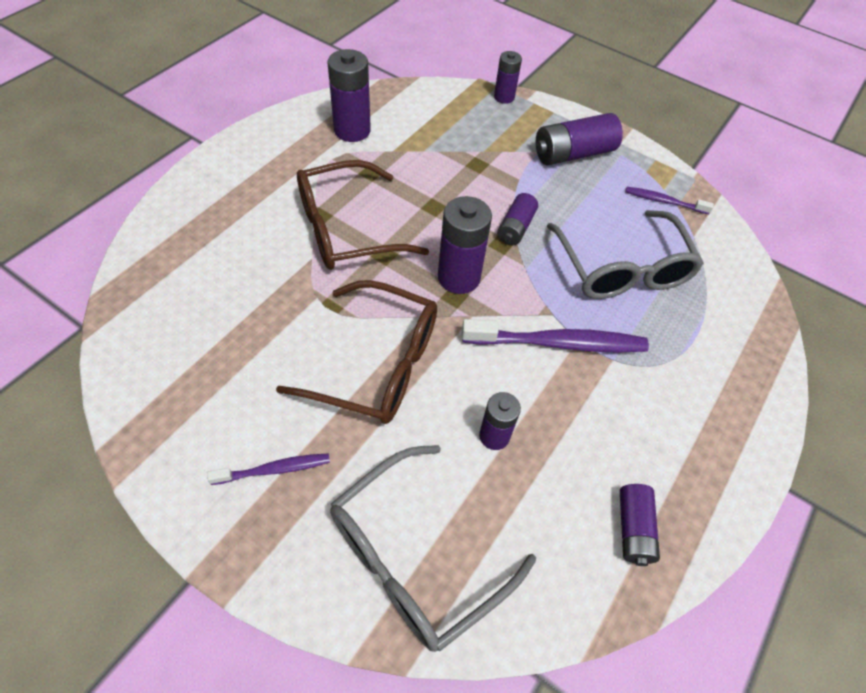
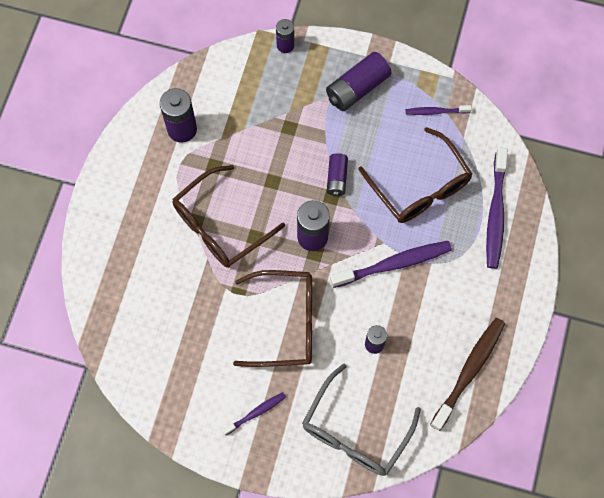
camera: 15 degrees left, 15 degrees up
grey glasses [547,210,704,299] -> brown glasses [358,127,472,223]
purple battery [620,484,660,566] -> brown toothbrush [430,318,505,431]
none -> purple toothbrush [486,147,508,269]

